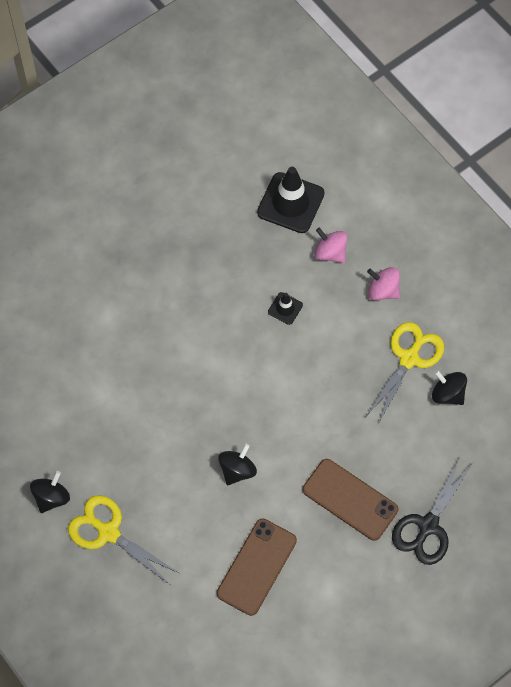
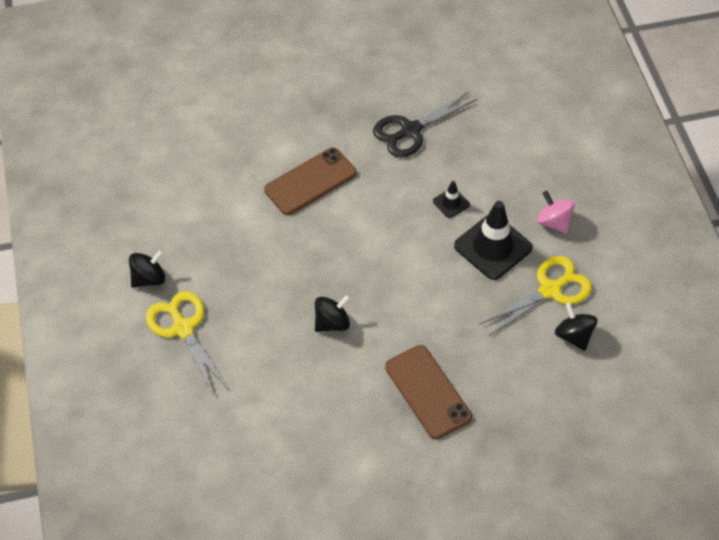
camera: 25 degrees right, 10 degrees down
brown phone [217,519,297,616] -> brown phone moved to [264,147,357,215]
black traffic cone [257,167,325,233] -> black traffic cone moved to [454,201,533,280]
pink spinning top [314,228,348,263] -> none
black scissors [392,457,474,565] -> black scissors moved to [373,91,477,157]

